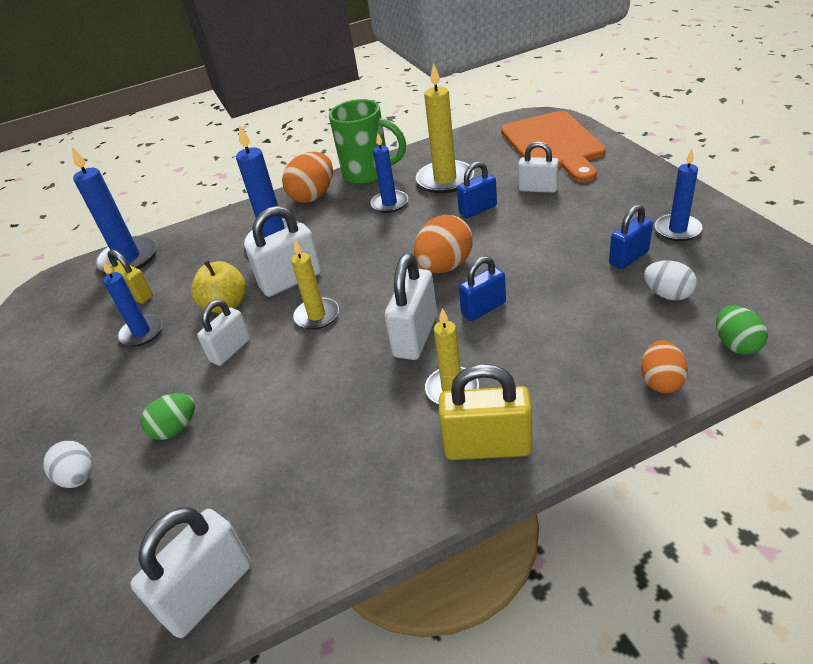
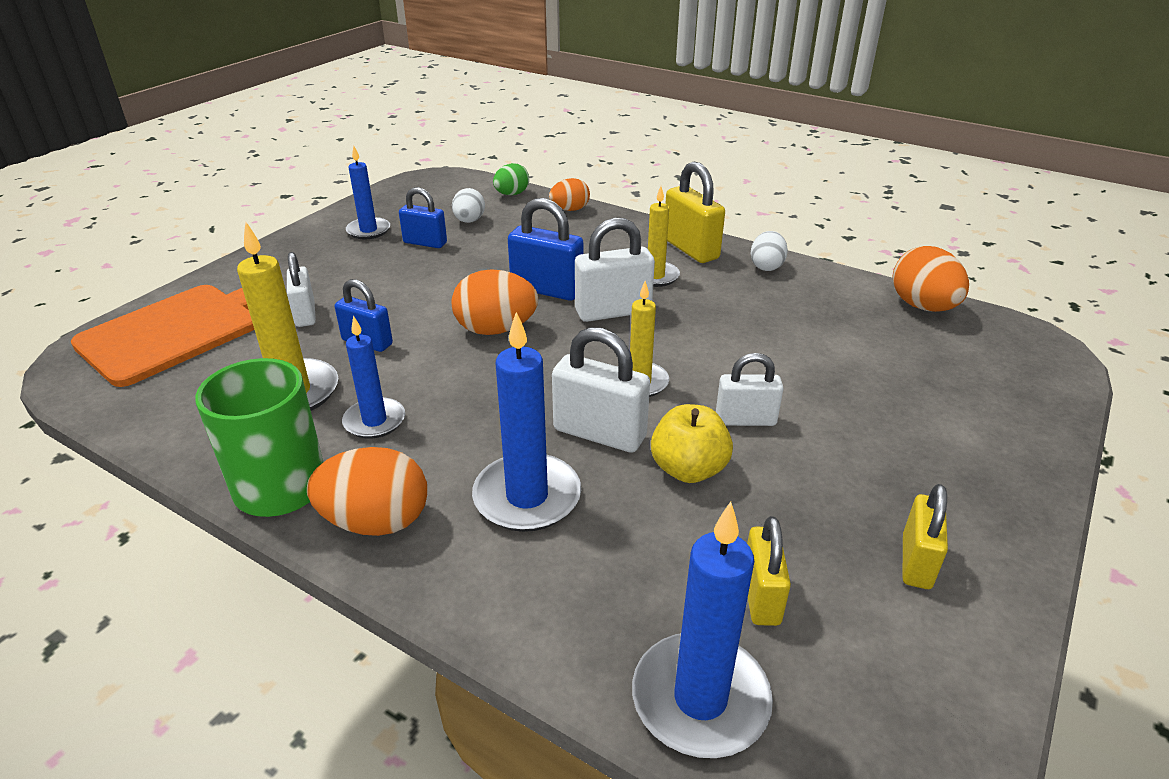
camera: 130 degrees left, 5 degrees down
white egg [43,441,93,488] -> white egg moved to [750,231,788,271]
blue candle [103,261,163,346] -> none
white padlock [131,507,252,638] -> orange egg [893,246,969,312]
green egg [141,393,195,440] -> none
blue padlock [459,256,506,321] -> blue padlock [508,198,584,301], size x1.51
none -> yellow padlock [903,484,948,589]

